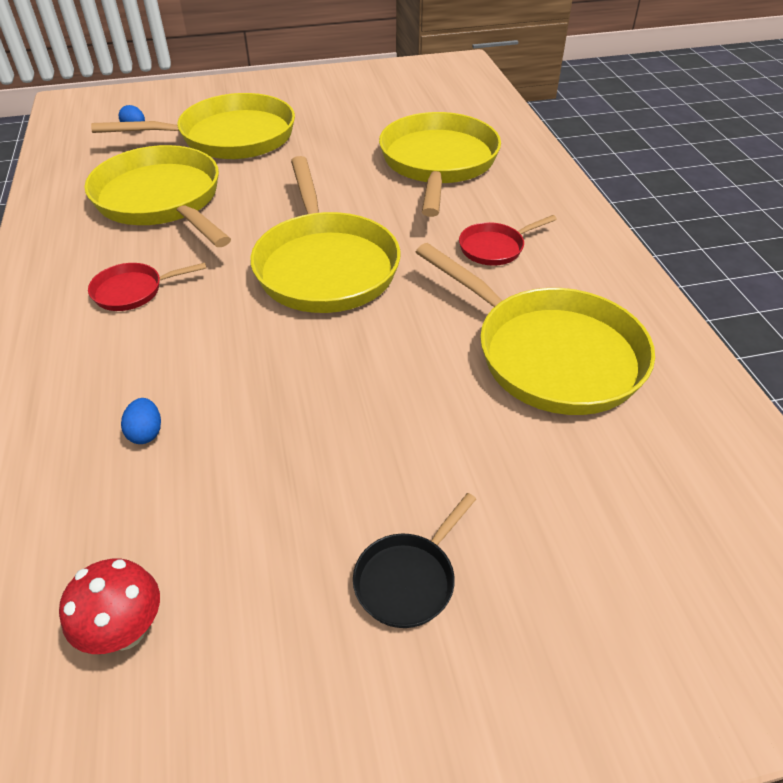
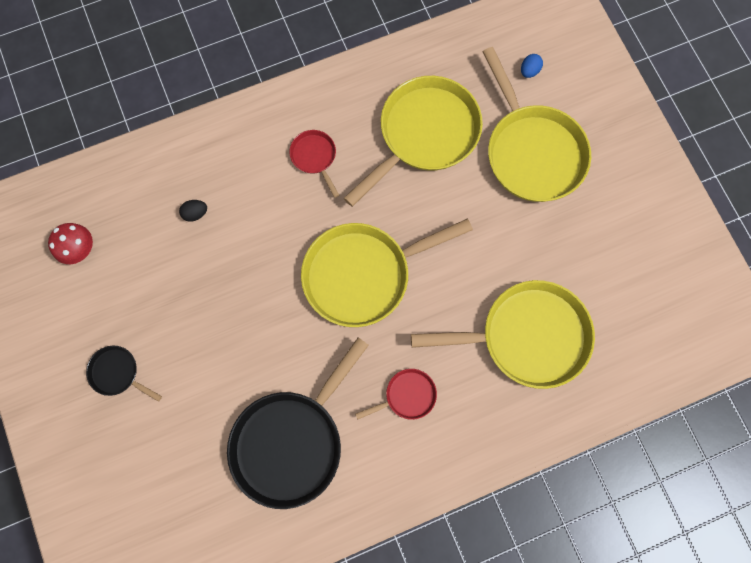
camera: 80 degrees right, 30 degrees up
blue egg [121,398,161,444] -> black egg [179,200,207,222]
yellow pan [416,243,655,415] -> black pan [227,337,369,509]
red pan [459,215,557,266] -> red pan turned 105 degrees clockwise [355,369,437,420]

